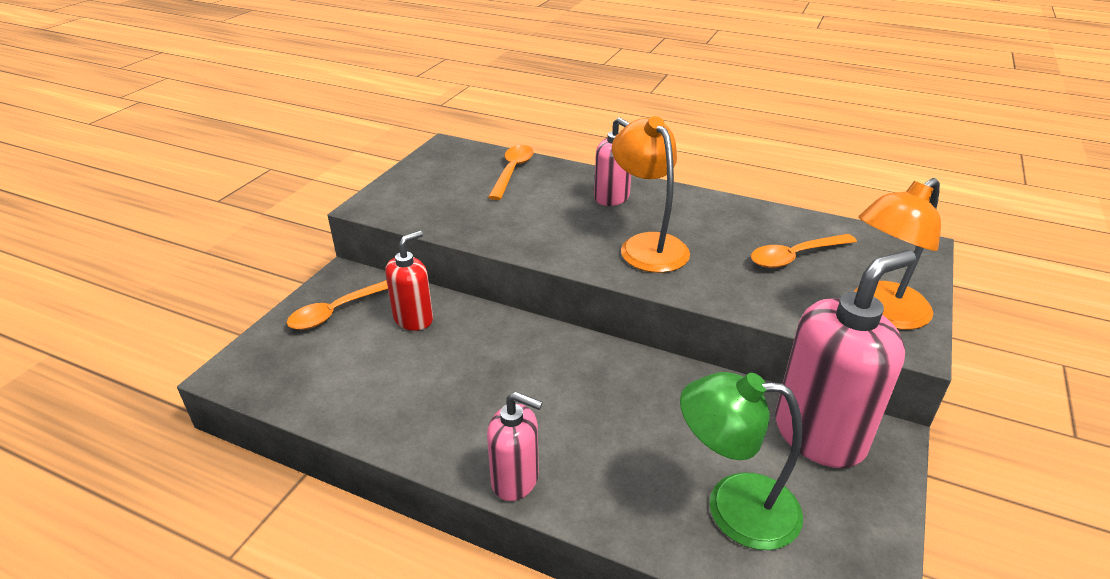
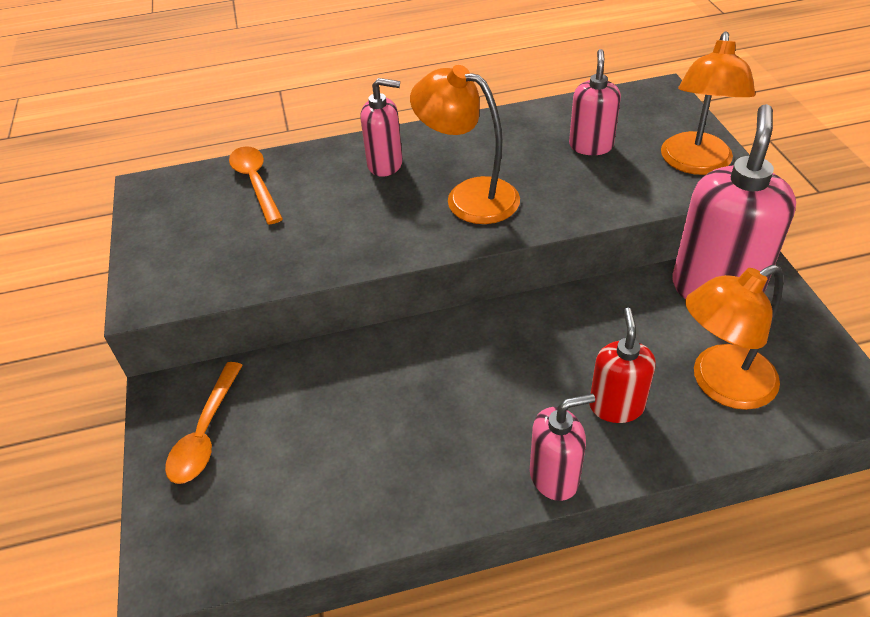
camera: 35 degrees left, 10 degrees up
red soap dispenser [386,231,433,331] -> red soap dispenser moved to [589,308,656,423]
green lamp [680,372,803,550] -> orange lamp [685,265,783,410]
orange spoon [751,234,857,268] -> pink soap dispenser [569,49,621,155]

